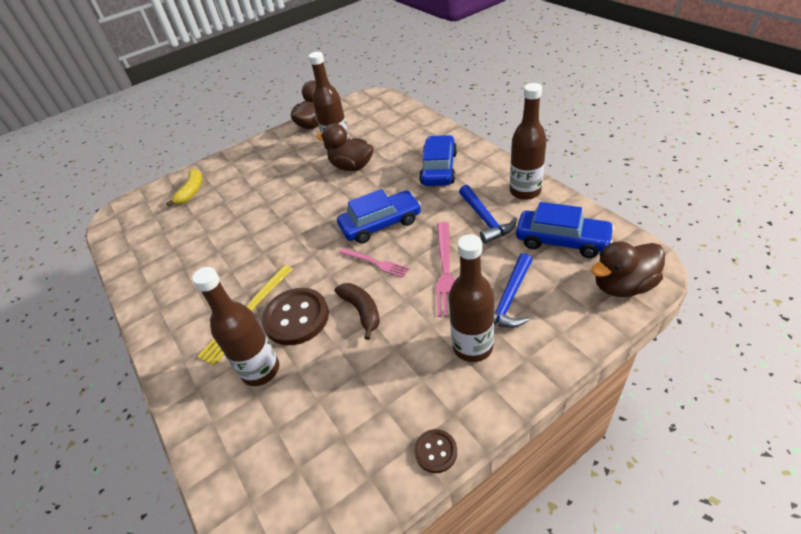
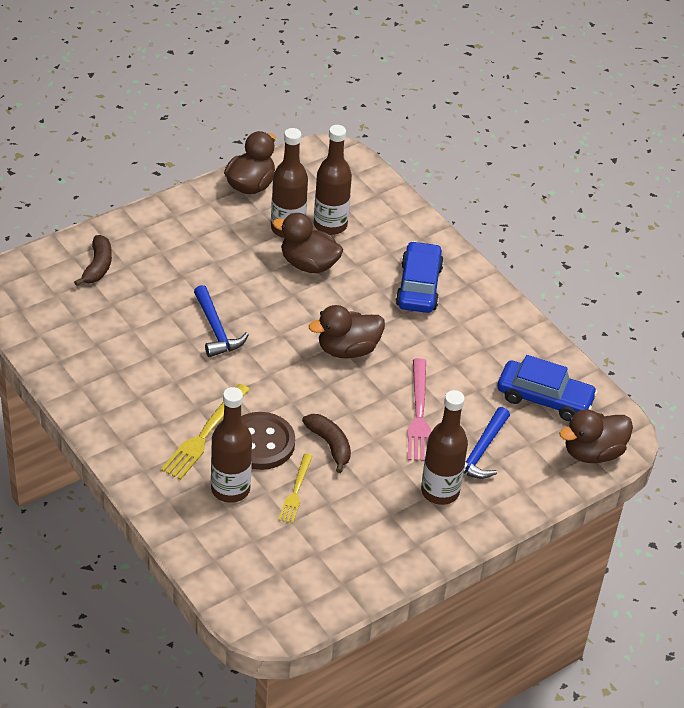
camera: 10 degrees left, 0 degrees up
yellow banana [166,169,203,207] -> brown banana [74,235,112,286]
blue car [337,189,421,244] -> brown duck [309,305,385,359]
pink fork [339,248,409,278] -> none
brown button [414,429,457,473] -> none
blue hammer [459,185,517,244] -> blue hammer moved to [194,285,249,357]
brown bottle [510,83,547,200] -> brown bottle moved to [314,125,352,235]
none -> yellow fork [278,453,313,524]

